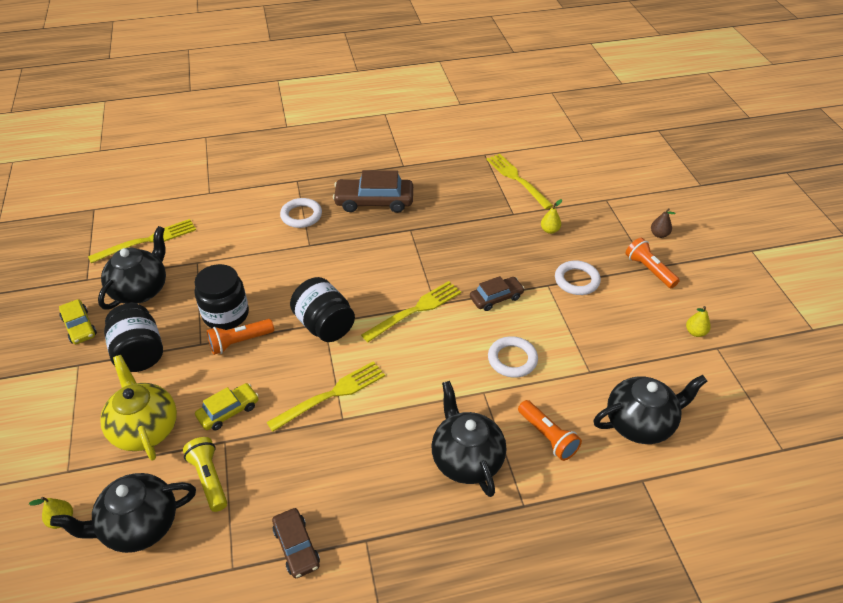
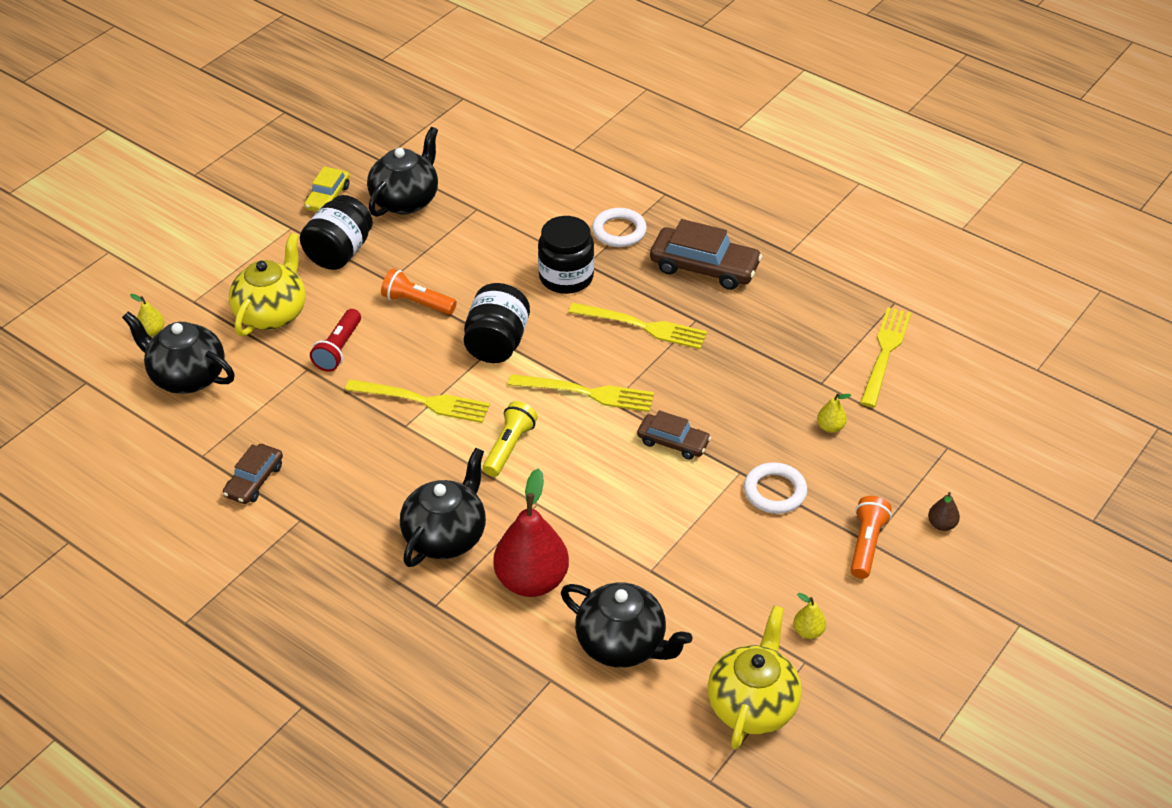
camera: 50 degrees right, 0 degrees up
yellow fork [88,219,196,263] -> yellow fork moved to [568,303,707,349]
black teapot [98,226,166,310] -> black teapot turned 45 degrees counterclockwise [367,127,438,217]
yellow flashlight [183,437,227,512] -> yellow flashlight moved to [483,401,538,477]
black jar [194,264,249,330] -> black jar moved to [538,216,594,294]
yellow car [195,383,259,431] -> red flashlight [310,309,361,372]
brown car [333,170,413,213] -> brown car turned 150 degrees clockwise [650,219,762,290]
white ring [488,336,538,378] -> none
orange flashlight [518,400,582,461] -> red pear [493,468,569,597]
none -> yellow teapot [708,606,802,750]

